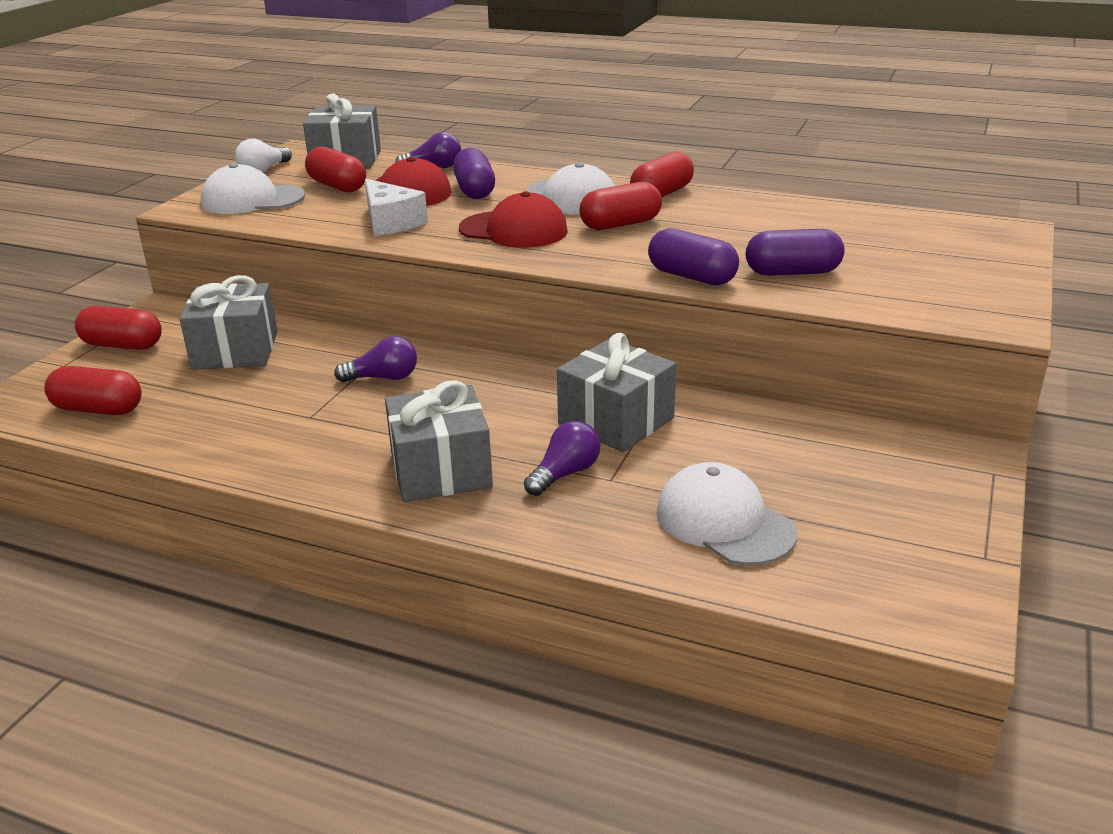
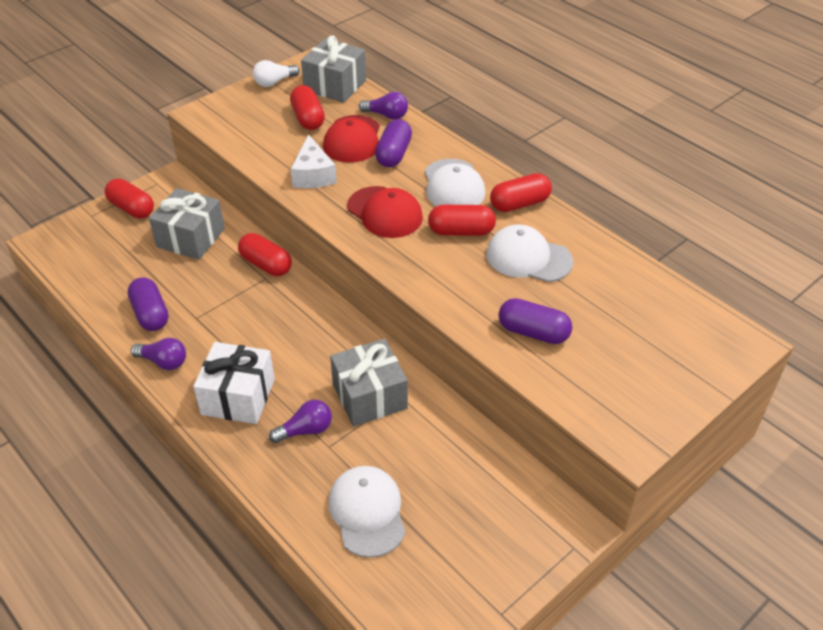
camera: 25 degrees right, 15 degrees up
red capsule [44,366,141,415] -> red capsule moved to [238,233,292,276]
white cap [201,163,305,214] -> white cap moved to [486,224,573,282]
purple light bulb [334,336,417,382] -> purple light bulb moved to [131,338,186,370]
grey gift [385,380,493,502] -> white gift [193,342,275,424]
purple capsule [648,228,739,285] -> purple capsule moved to [127,277,169,331]

